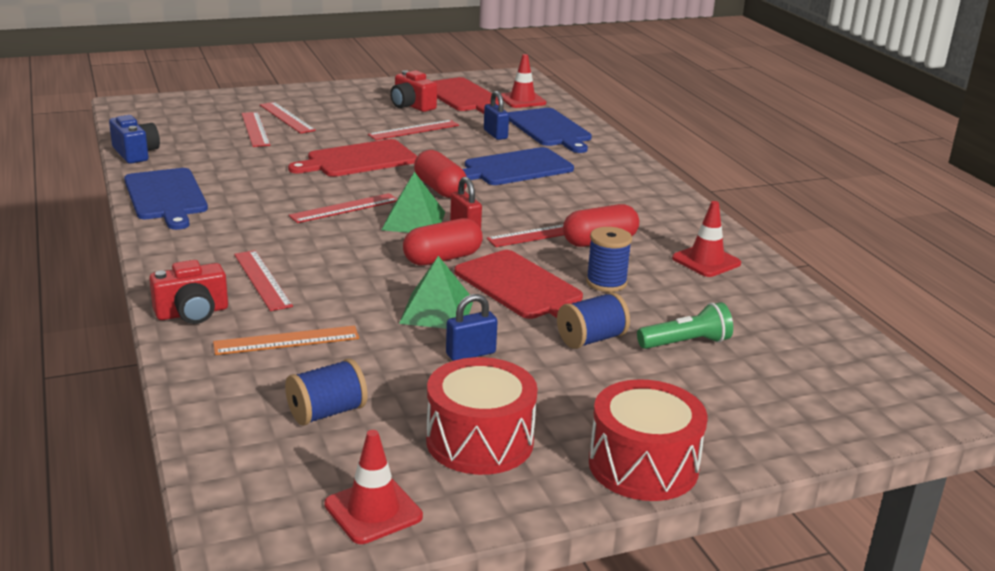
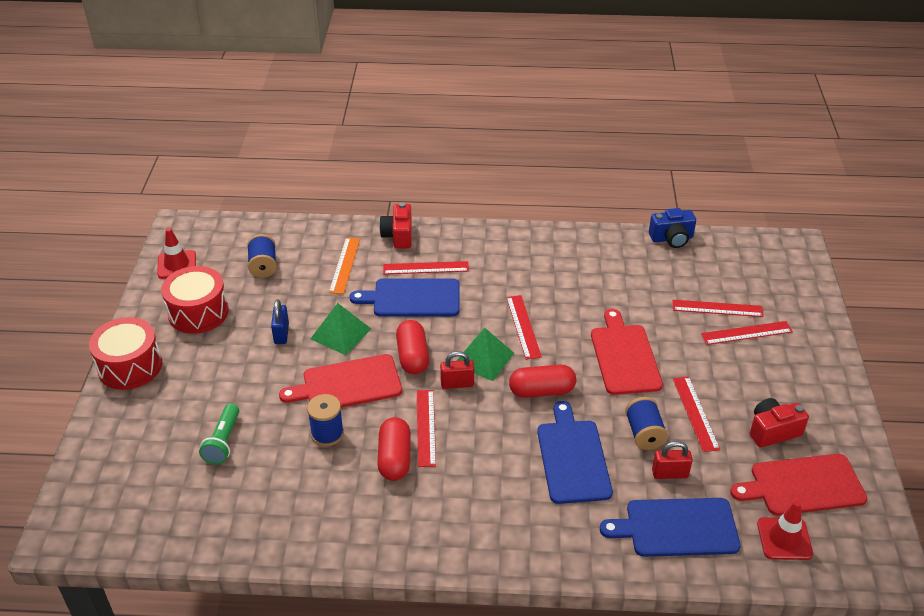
camera: 115 degrees right, 15 degrees up
blue cutting board [124,168,208,230] -> blue cutting board moved to [350,278,459,317]
blue padlock [484,91,509,140] -> red padlock [652,441,693,479]
blue spool [557,292,630,349] -> blue spool moved to [625,397,668,450]
red traffic cone [672,201,741,277] -> none

